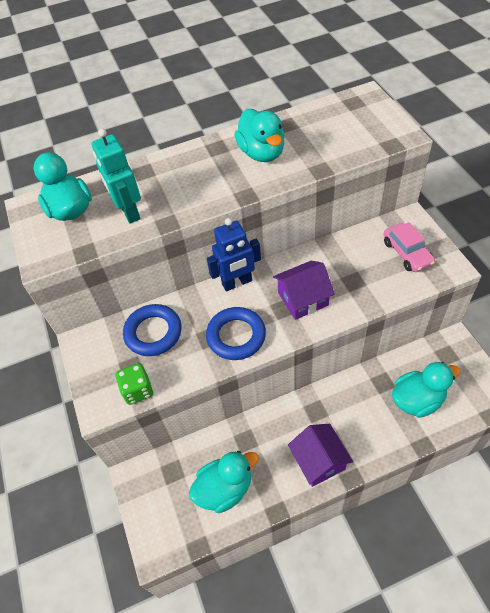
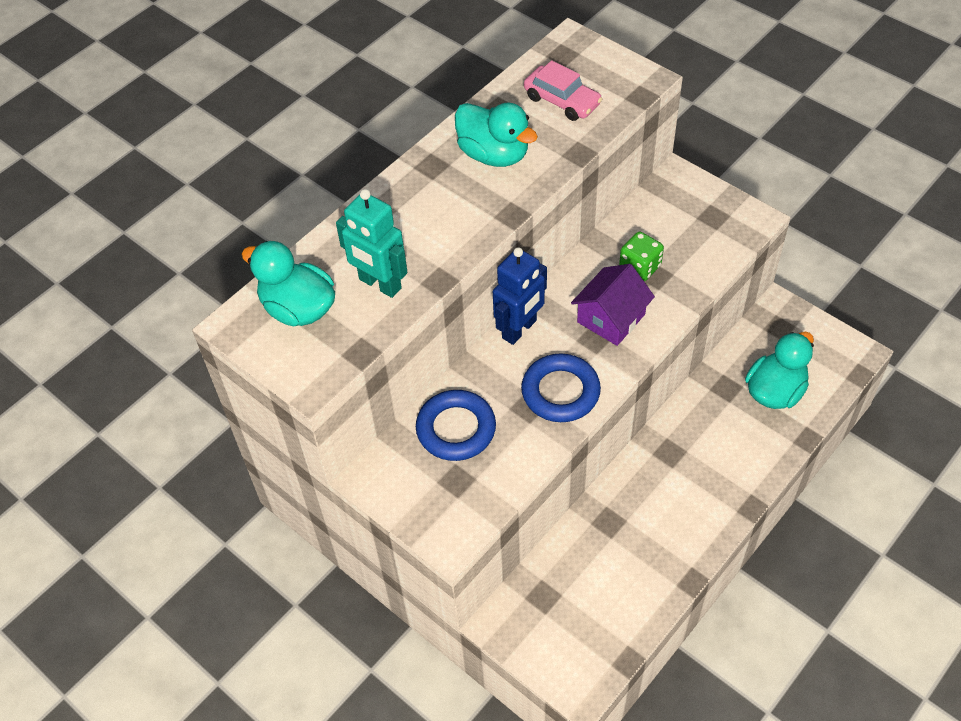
camera: 30 degrees left, 0 degrees up
green dice [115,363,153,405] -> green dice moved to [619,231,664,281]
turquoise duck [189,451,259,513] -> none
purple house [288,424,353,487] -> none
pink car [384,222,435,272] -> pink car moved to [524,60,602,121]

